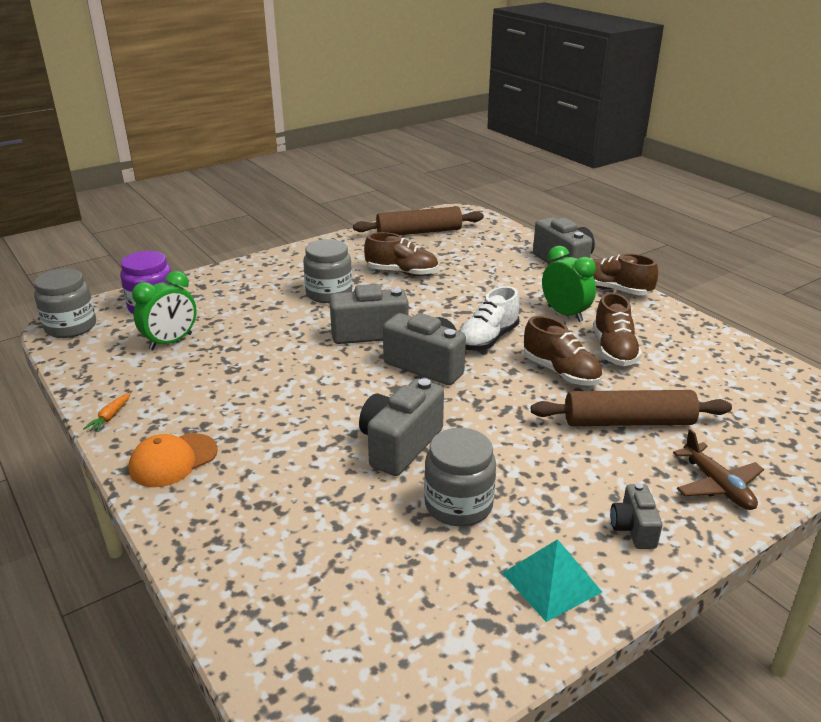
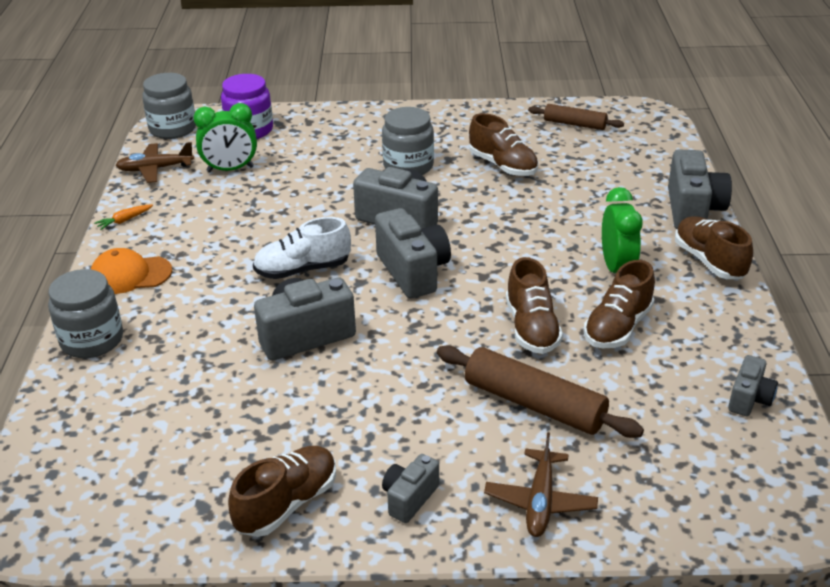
camera: 35 degrees right, 5 degrees up
brown rolling pin [353,206,484,235] -> brown rolling pin [528,104,624,130], size x0.61
grey jar [424,428,496,526] -> grey jar moved to [48,269,123,358]
white shoe [460,286,520,351] -> white shoe moved to [253,217,351,279]
turquoise pyramid [502,539,602,622] -> brown shoe [228,446,336,537]
none -> brown plane [116,142,194,183]
none -> grey camera [728,355,778,416]

